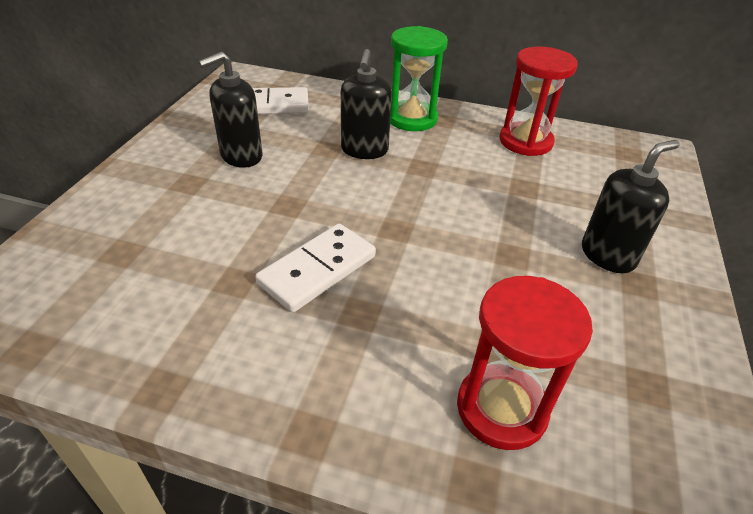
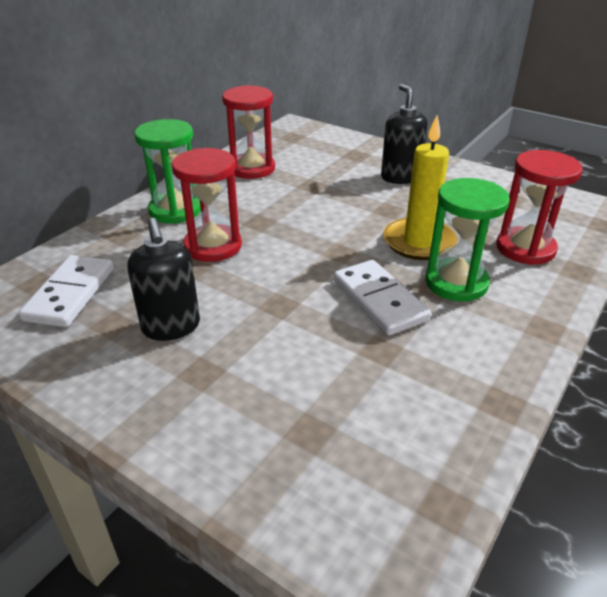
camera: 70 degrees left, 5 degrees down
black soap dispenser [341,49,392,159] -> red hourglass [172,148,242,262]
none -> yellow candle [383,115,457,260]
none -> green hourglass [425,178,510,302]

